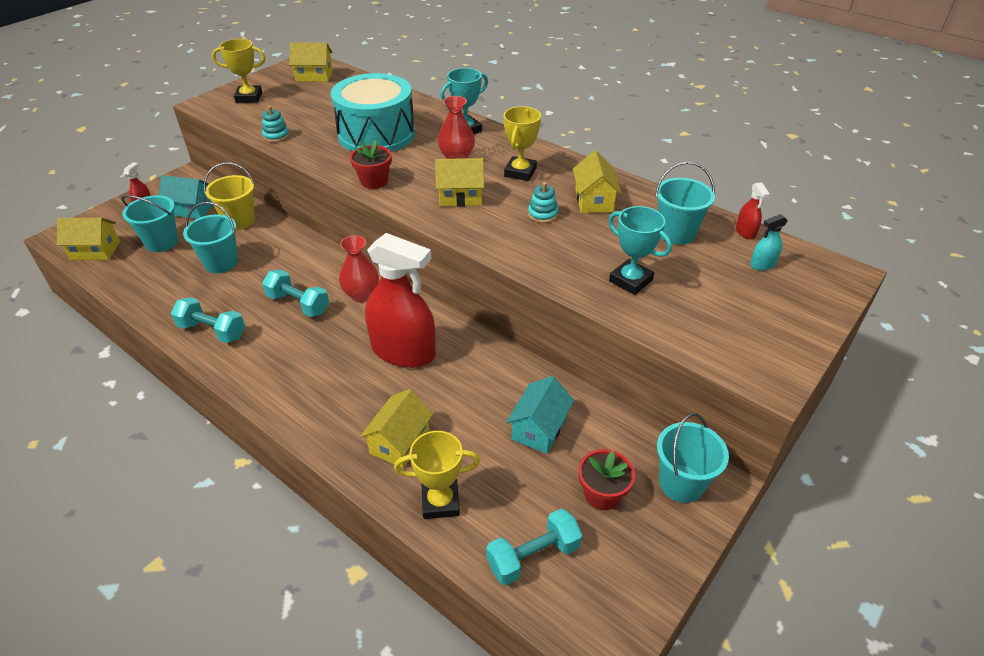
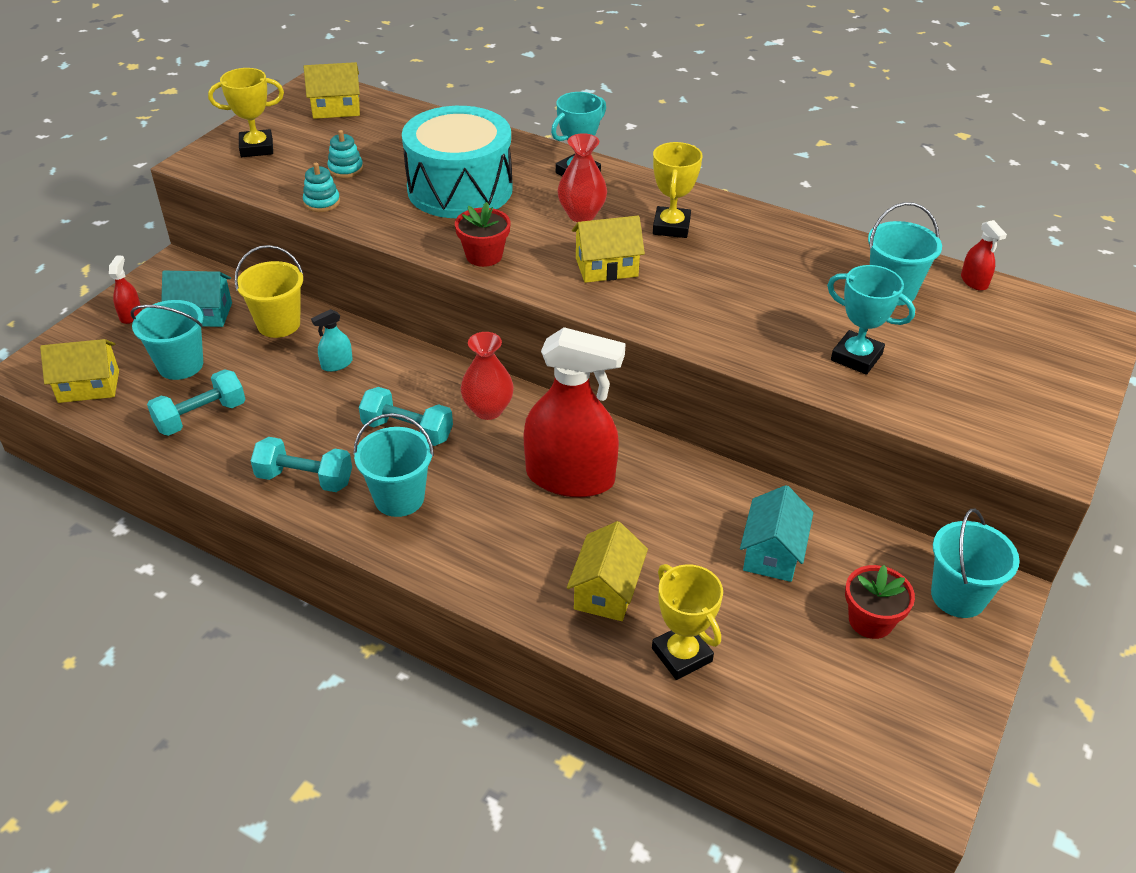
camera: 10 degrees left, 0 degrees up
turquoise bucket [183,202,238,273] -> turquoise bucket moved to [353,413,434,517]
yellow trophy [394,431,480,519] -> yellow trophy turned 75 degrees clockwise [652,564,723,680]
turquoise dumbbell [486,509,582,585] -> turquoise dumbbell moved to [147,369,245,436]
turquoise stacking toy [528,182,558,223] -> turquoise stacking toy moved to [327,130,363,178]
yellow house [573,151,621,213] -> none
turquoise spray bottle [750,214,788,270] -> turquoise spray bottle moved to [311,309,353,372]

